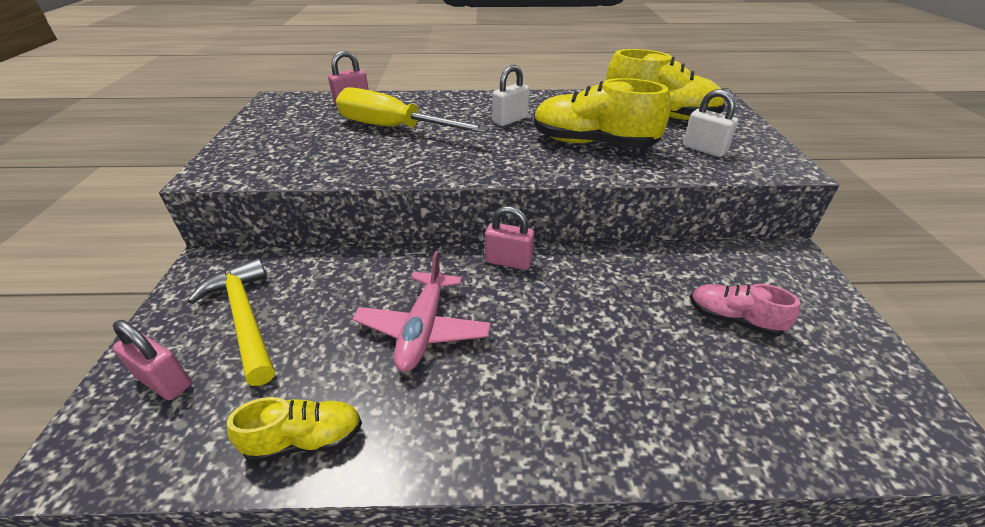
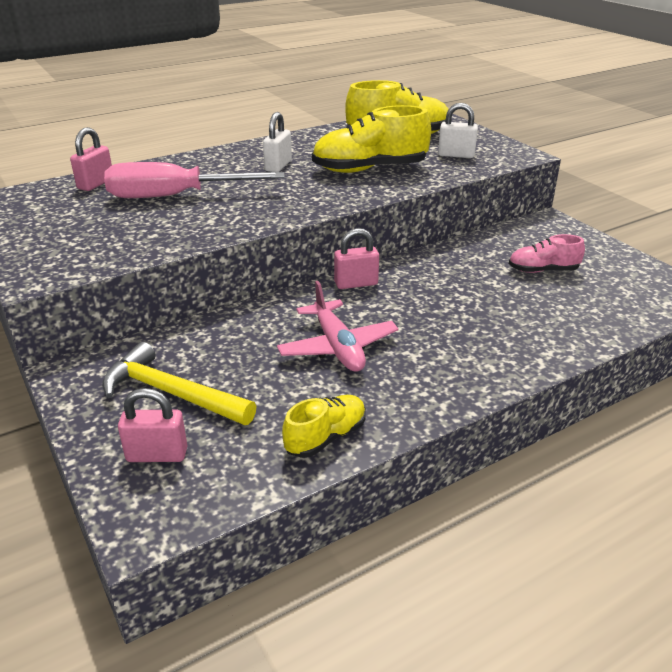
camera: 30 degrees left, 5 degrees down
yellow screwdriver [336,87,489,133] -> pink screwdriver [104,162,285,198]

